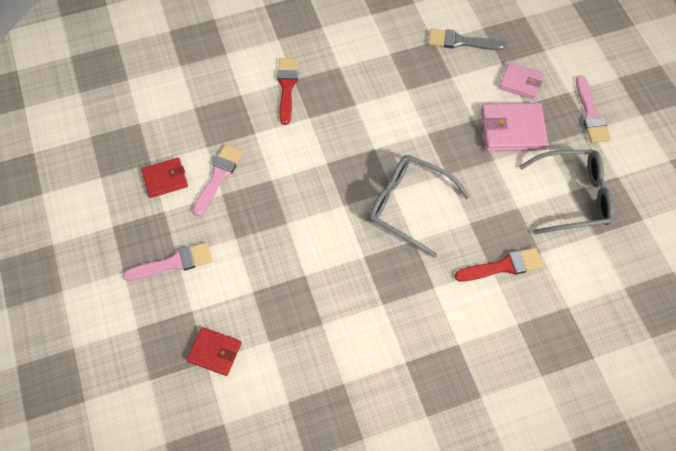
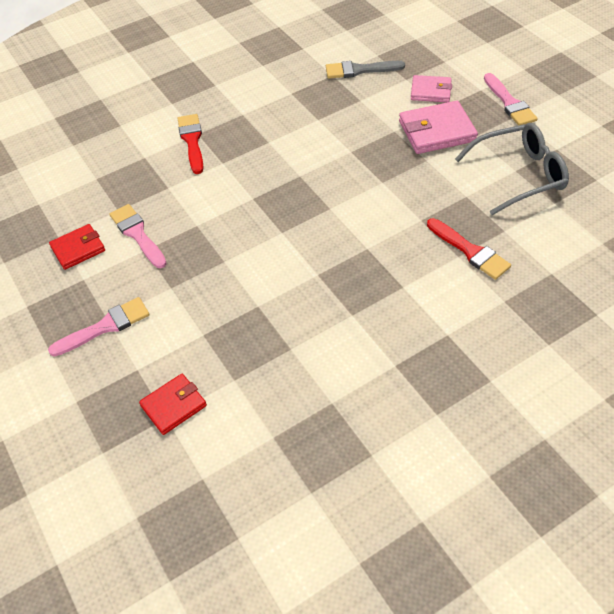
camera: 10 degrees left, 10 degrees down
red wallet [186,327,241,376] -> red wallet turned 45 degrees counterclockwise [139,374,207,435]
pink brush [193,144,243,216] -> pink brush turned 45 degrees counterclockwise [110,204,167,268]
grey glasses [369,155,470,258] -> none
red brush [455,248,543,282] -> red brush turned 75 degrees clockwise [427,218,511,280]

